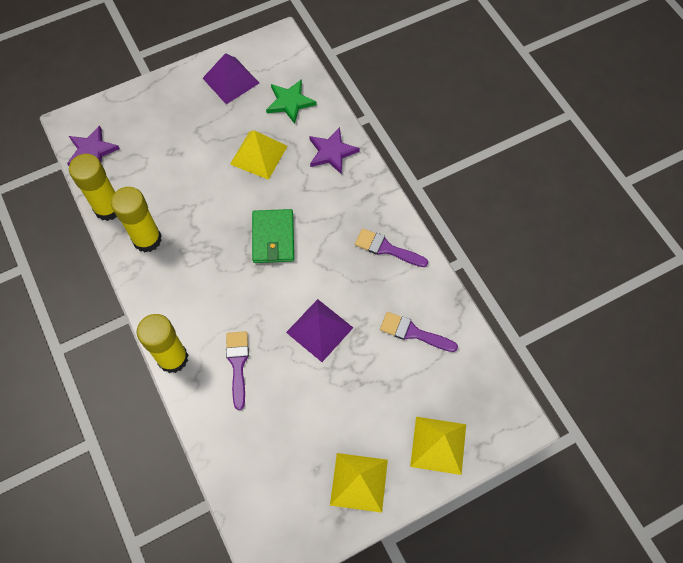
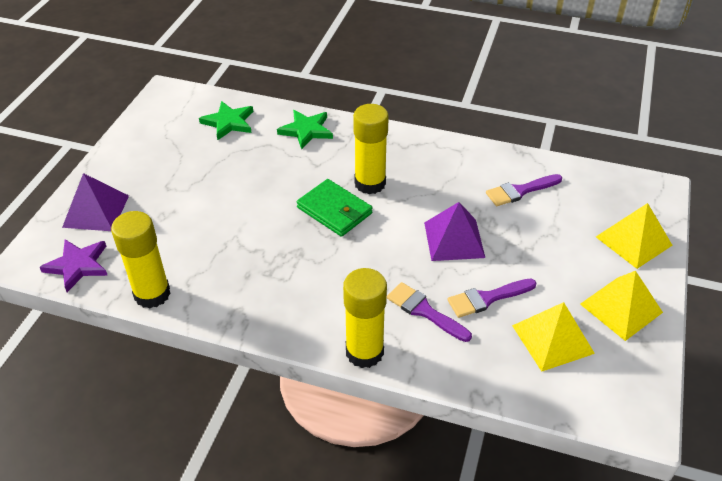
camera: 45 degrees left, 20 degrees down
yellow glue stick [111,187,162,252] -> yellow glue stick moved to [353,104,389,194]
purple pyramid [202,53,259,104] -> purple pyramid moved to [62,173,129,231]
yellow pyramid [230,130,287,180] -> yellow pyramid moved to [512,302,595,372]
purple star [309,127,360,175] -> green star [277,110,333,149]
purple brush [355,228,428,267] -> purple brush moved to [447,279,537,318]

